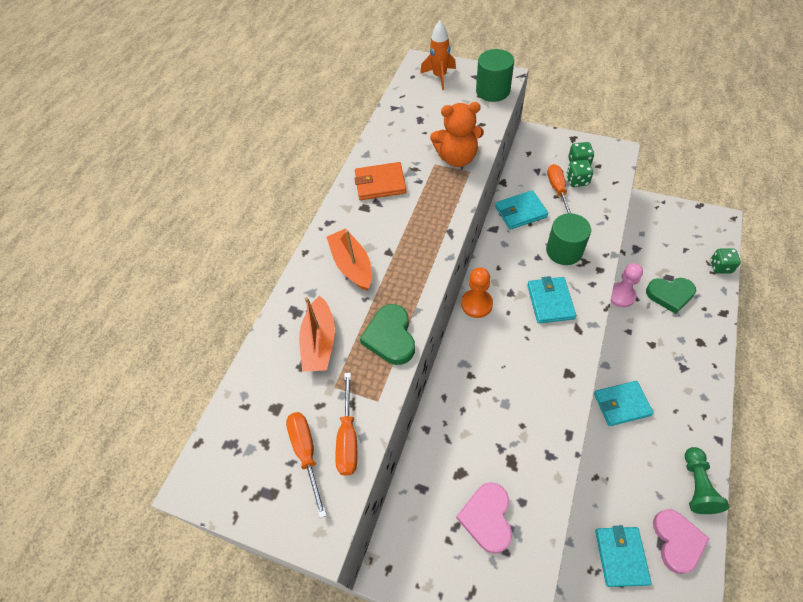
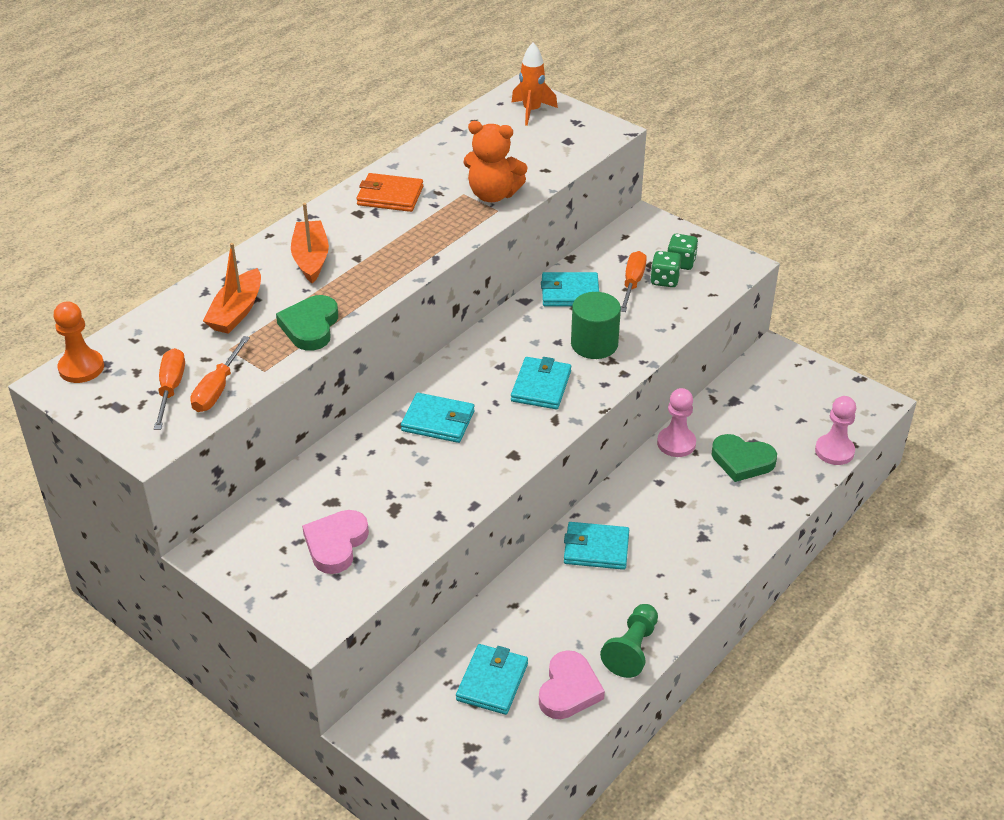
camera: 15 degrees right, 15 degrees down
orange pawn [461,267,493,318] -> orange pawn moved to [54,302,104,383]
green cylinder [476,49,514,102] -> none
green dice [710,249,741,273] -> pink pawn [815,396,856,465]
none -> turquoise wallet [401,393,475,443]

